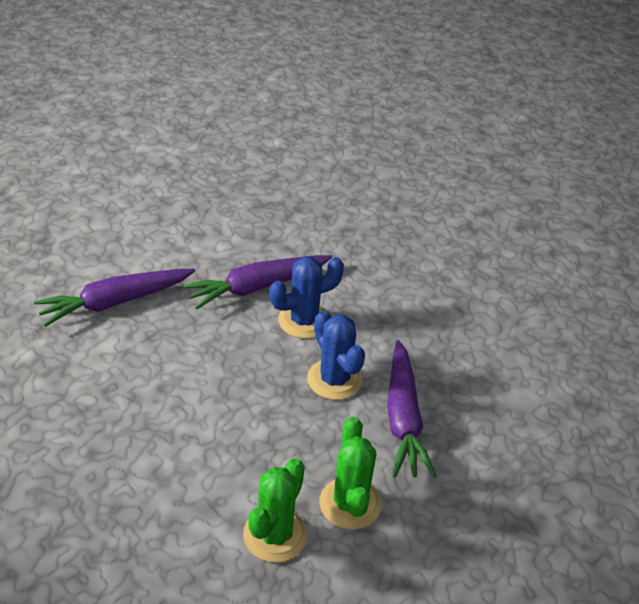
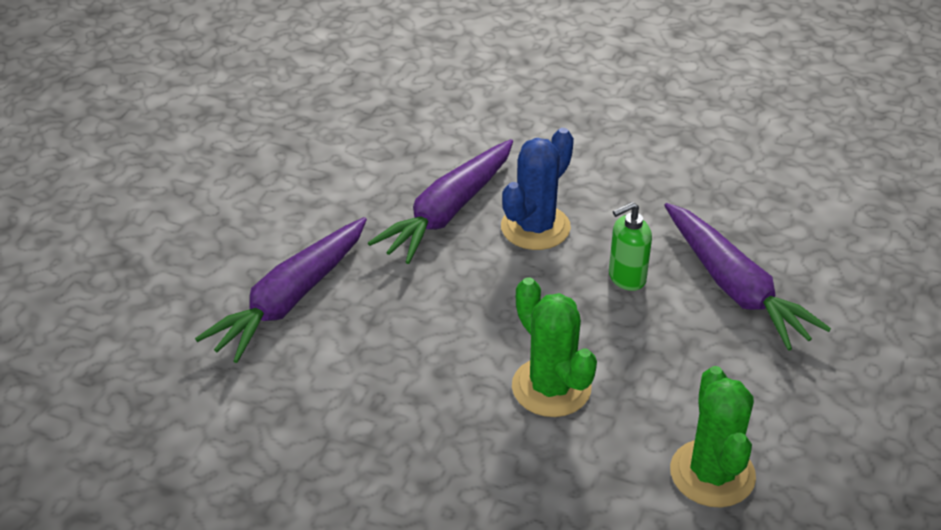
camera: 25 degrees left, 0 degrees up
blue cactus [307,310,365,400] -> green soap dispenser [609,202,652,291]
green cactus [319,417,382,530] -> green cactus moved to [512,277,597,417]

